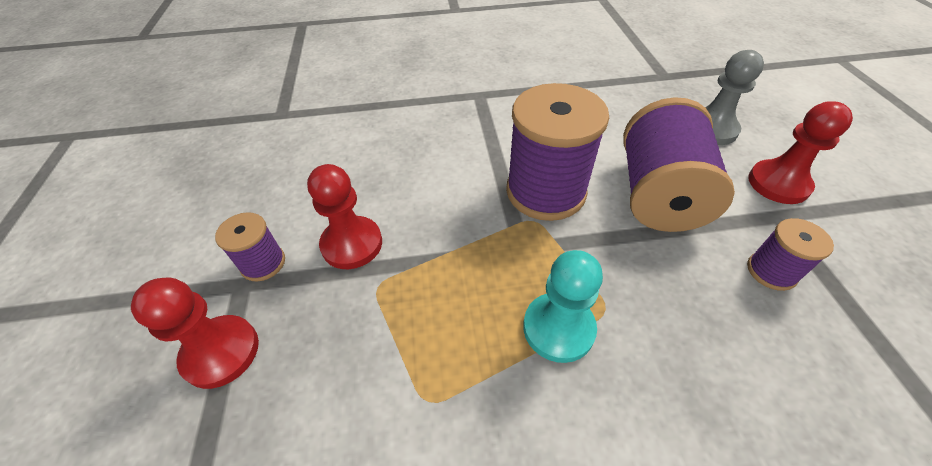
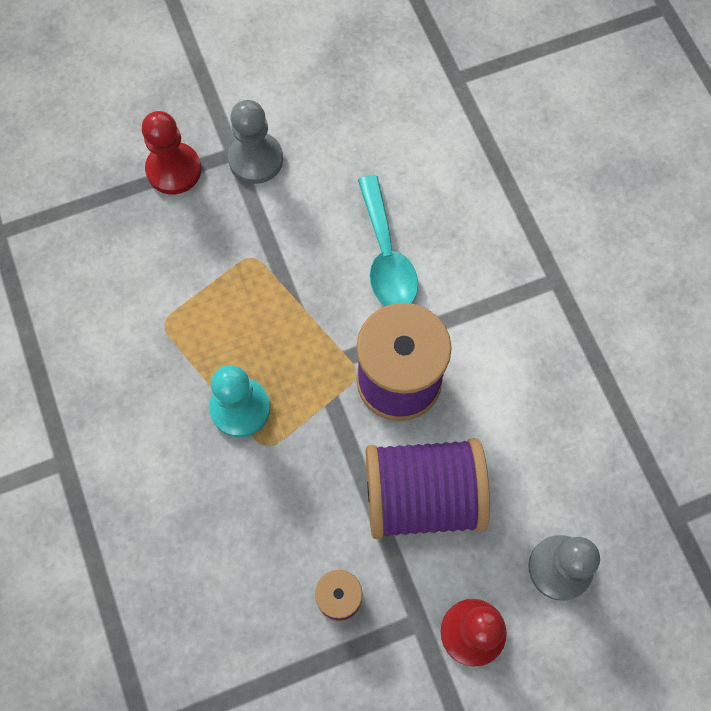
camera: 75 degrees right, 20 degrees up
purple spool [215,212,285,282] -> grey pawn [228,100,283,184]
red pawn [307,164,382,269] -> none
none -> turquoise spoon [358,175,418,306]

